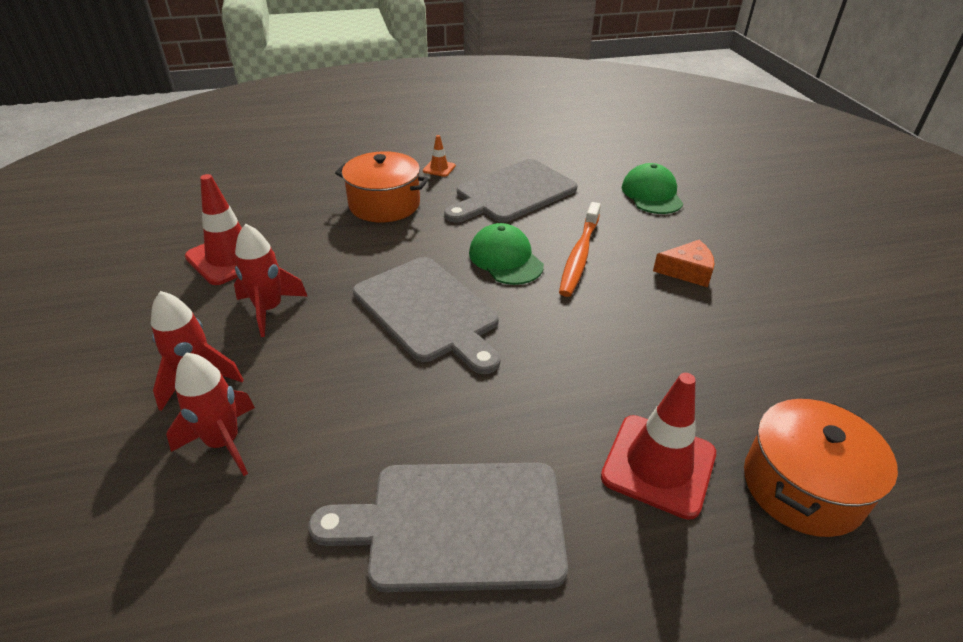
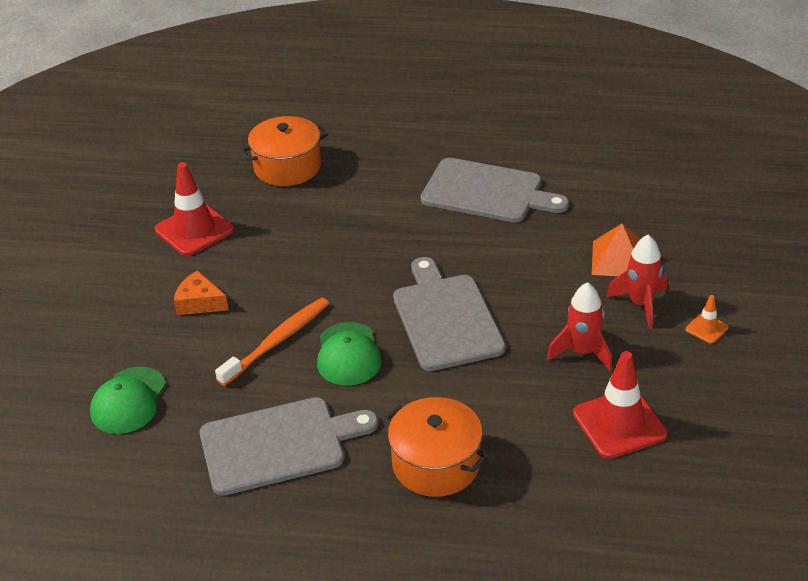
camera: 155 degrees left, 0 degrees up
red rocket [166,352,255,476] -> orange pyramid [592,224,640,276]
orange traffic cone [423,135,456,177] -> orange traffic cone moved to [686,295,729,344]
red traffic cone [601,373,716,520] -> red traffic cone moved to [155,162,234,256]

